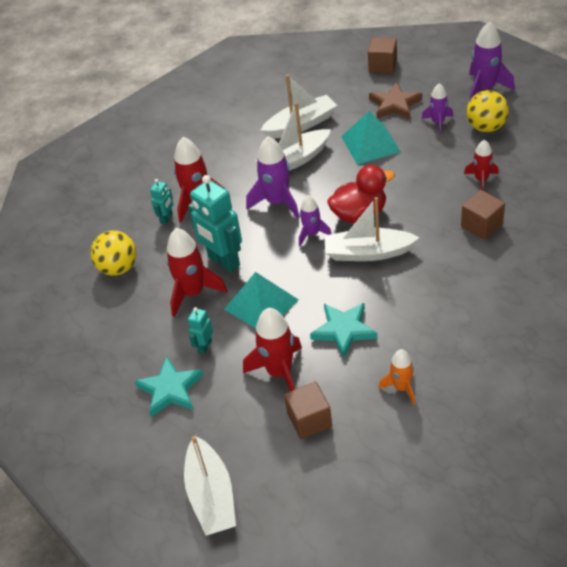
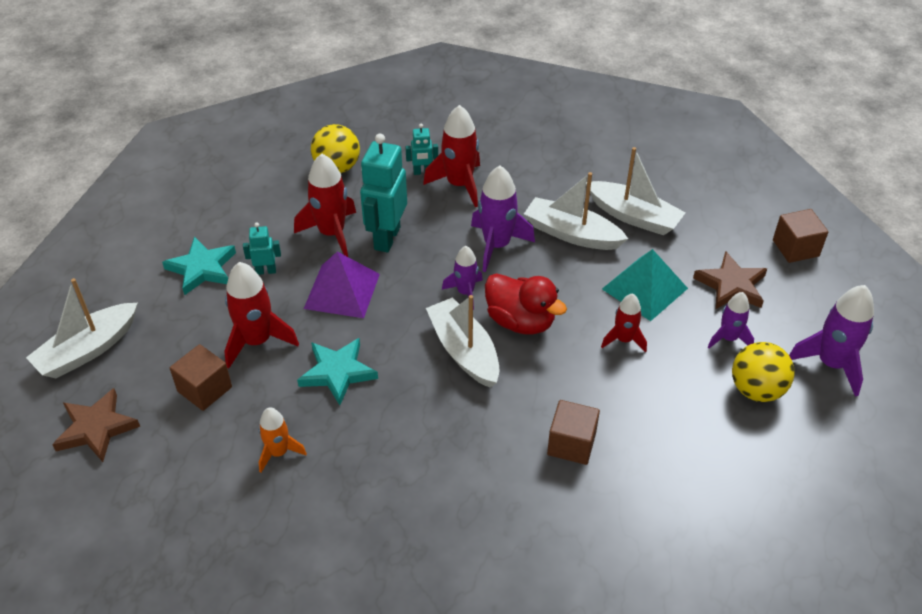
camera: 55 degrees right, 0 degrees up
turquoise pyramid [224,272,299,329] -> purple pyramid [304,252,380,318]
red rocket [464,139,499,190] -> red rocket moved to [601,293,647,353]
none -> brown star [52,388,140,462]

